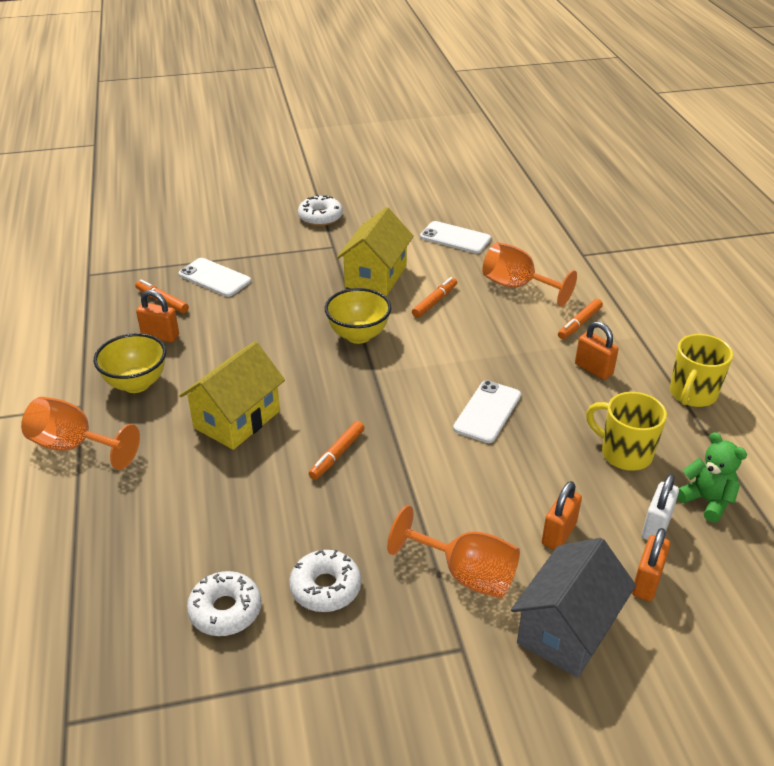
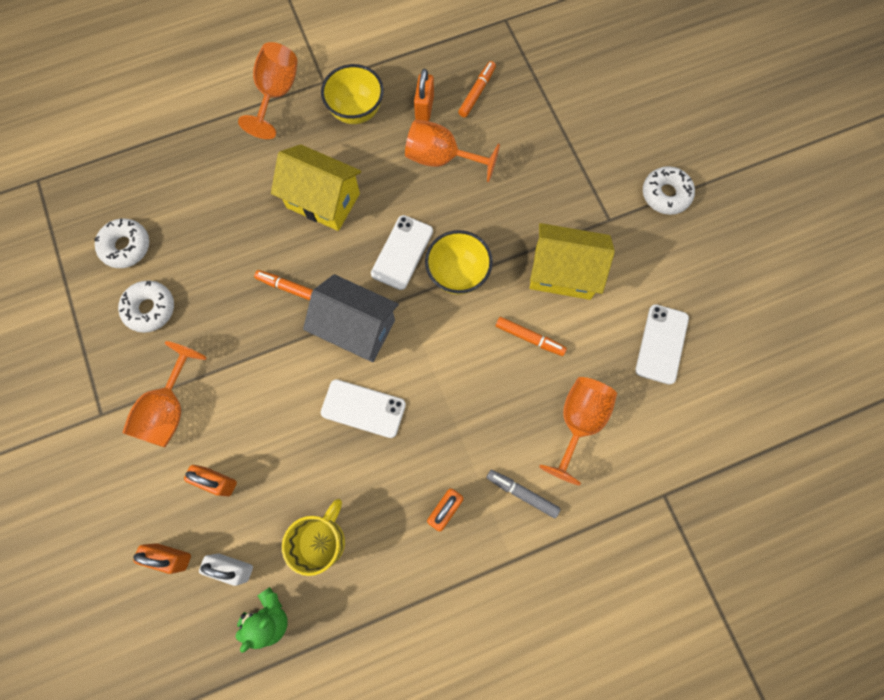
camera: 80 degrees right, 35 degrees up
white phone [178,258,251,297] -> white phone moved to [371,215,433,290]
grey house [511,538,636,678] -> grey house moved to [303,274,399,362]
orange marker [558,299,603,339] -> grey marker [487,470,560,518]
yellow mug [670,334,733,407] -> none
none -> orange goblet [405,120,500,182]

